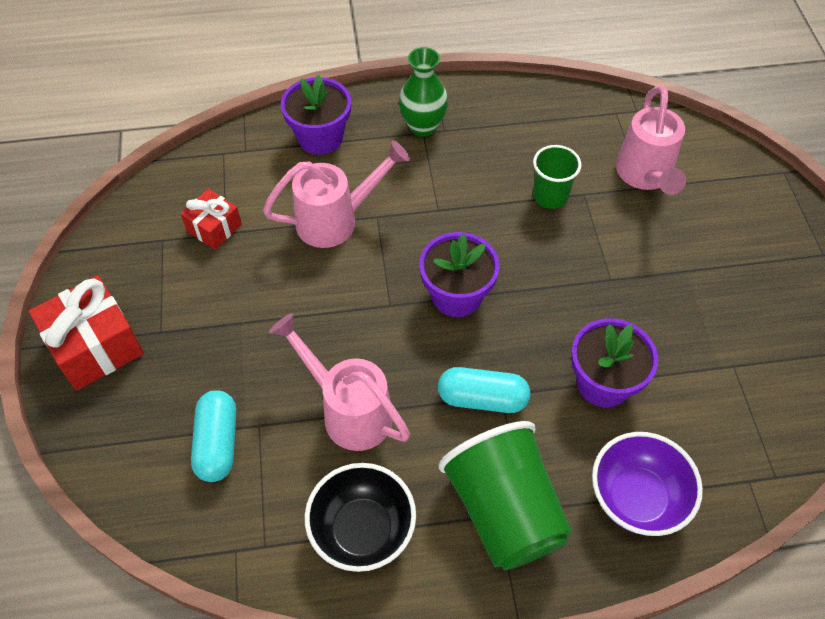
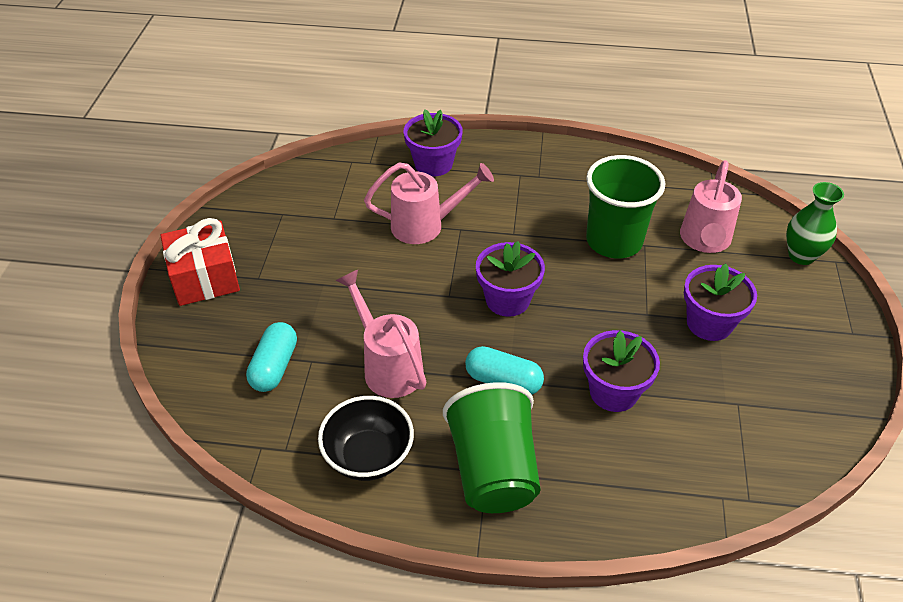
camera: 15 degrees right, 10 degrees down
red gift [180,189,242,250] -> none
green vase [399,47,448,137] -> green vase moved to [786,182,844,265]
green cup [533,145,582,209] -> green cup [586,155,665,258], size x1.80
purple bowl [592,432,703,536] -> none
none -> purple flower pot [684,263,757,341]

